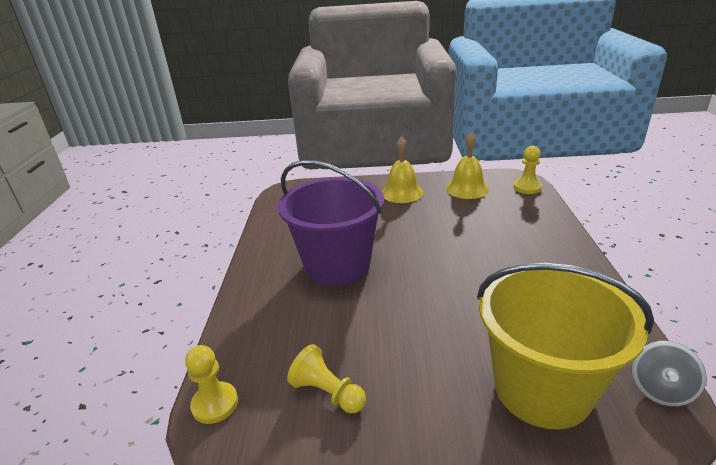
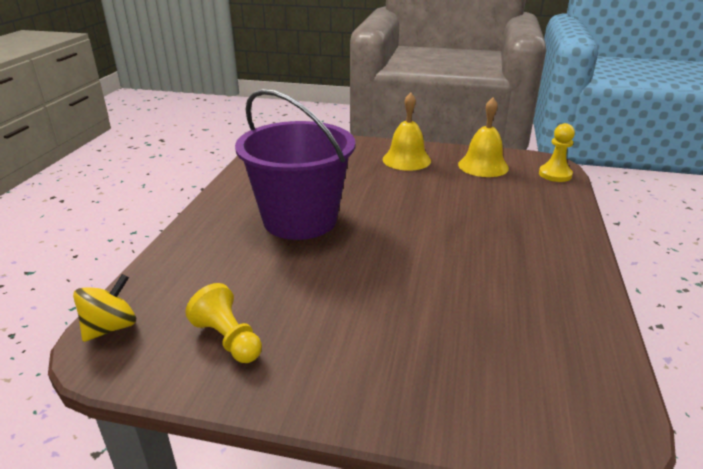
camera: 10 degrees right, 0 degrees up
yellow pawn [185,345,238,424] -> yellow spinning top [73,274,136,342]
yellow bucket [477,263,654,430] -> none
grey spinning top [631,341,707,407] -> none

